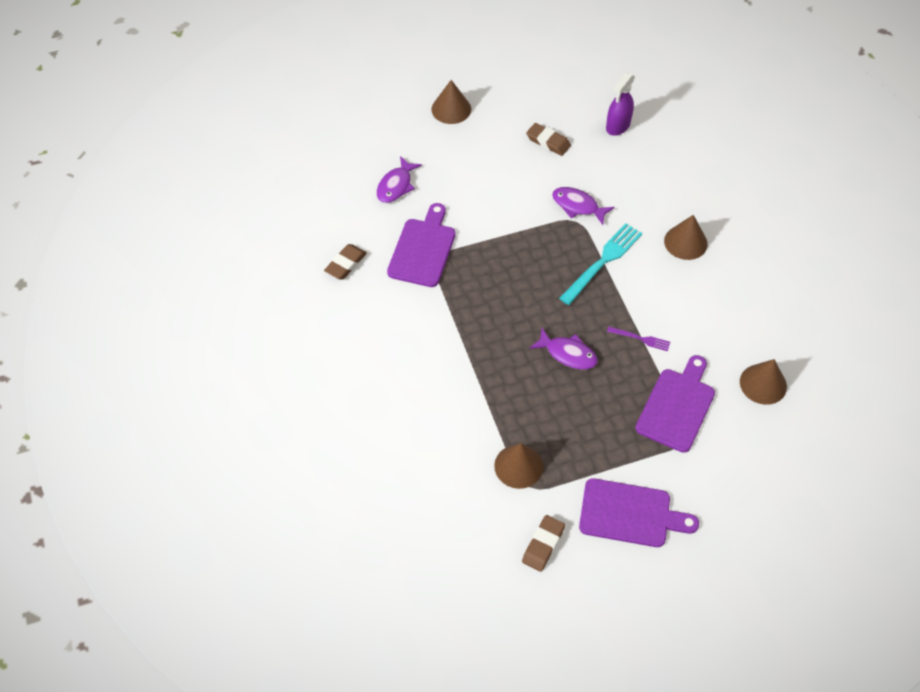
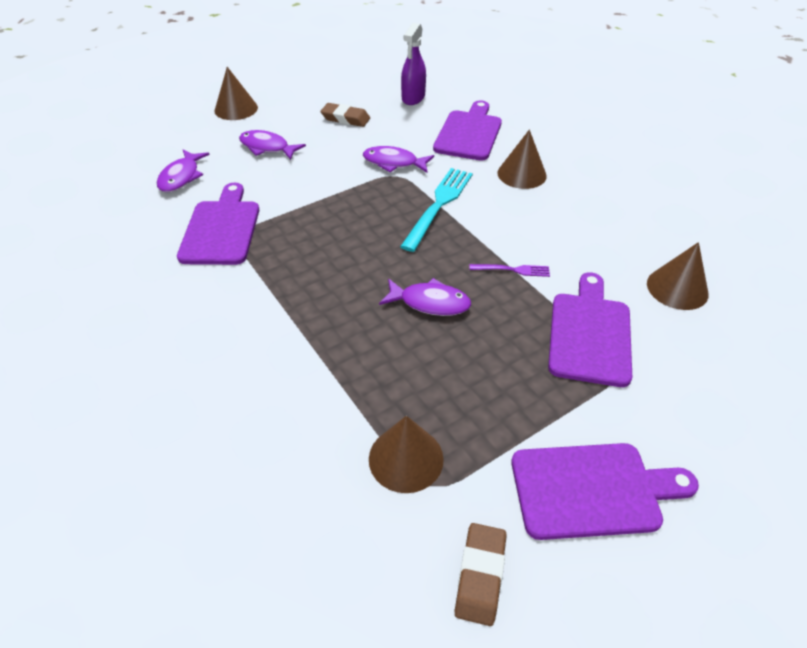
camera: 15 degrees left, 10 degrees down
brown eraser [324,244,367,280] -> none
none -> purple fish [239,130,306,160]
none -> purple cutting board [433,100,502,161]

